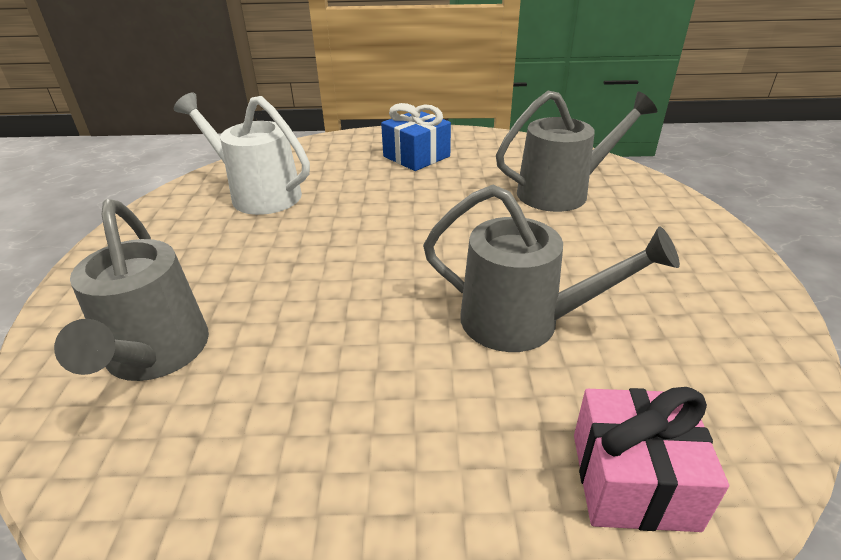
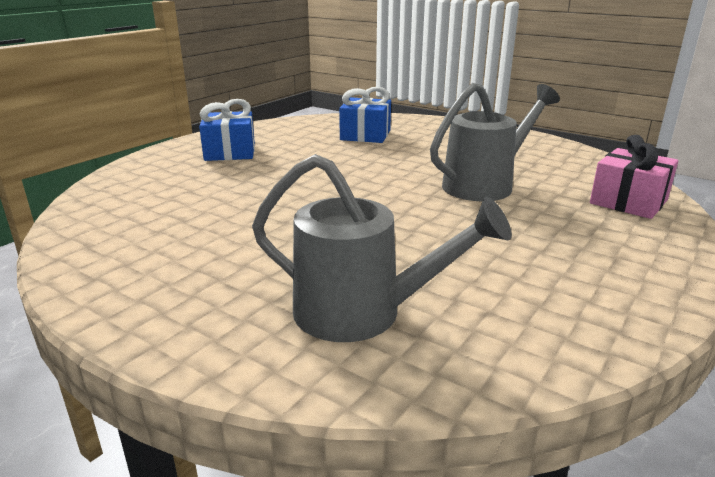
camera: 55 degrees left, 10 degrees down
white watering can [174,93,310,215] -> none
grey watering can [496,91,657,212] -> blue gift [339,87,391,143]

